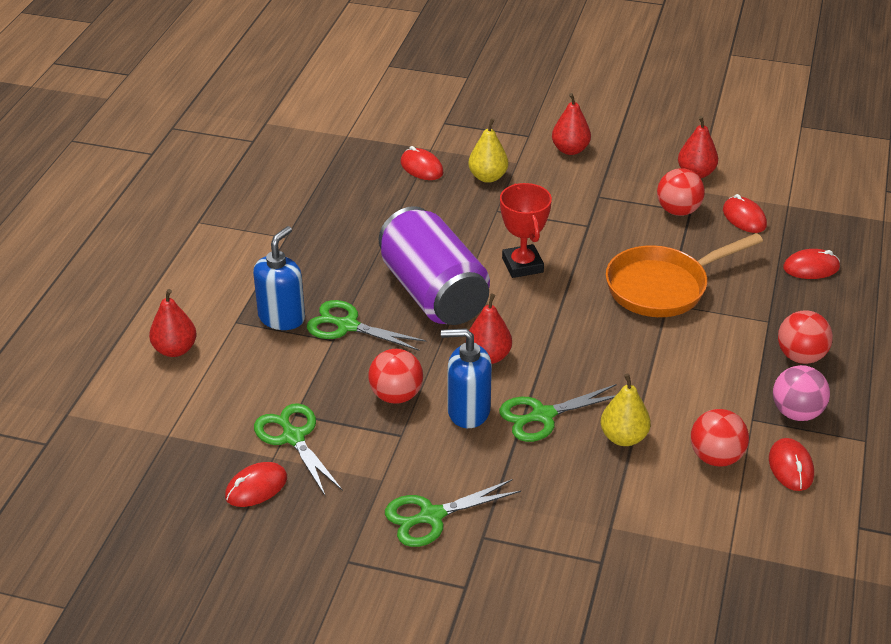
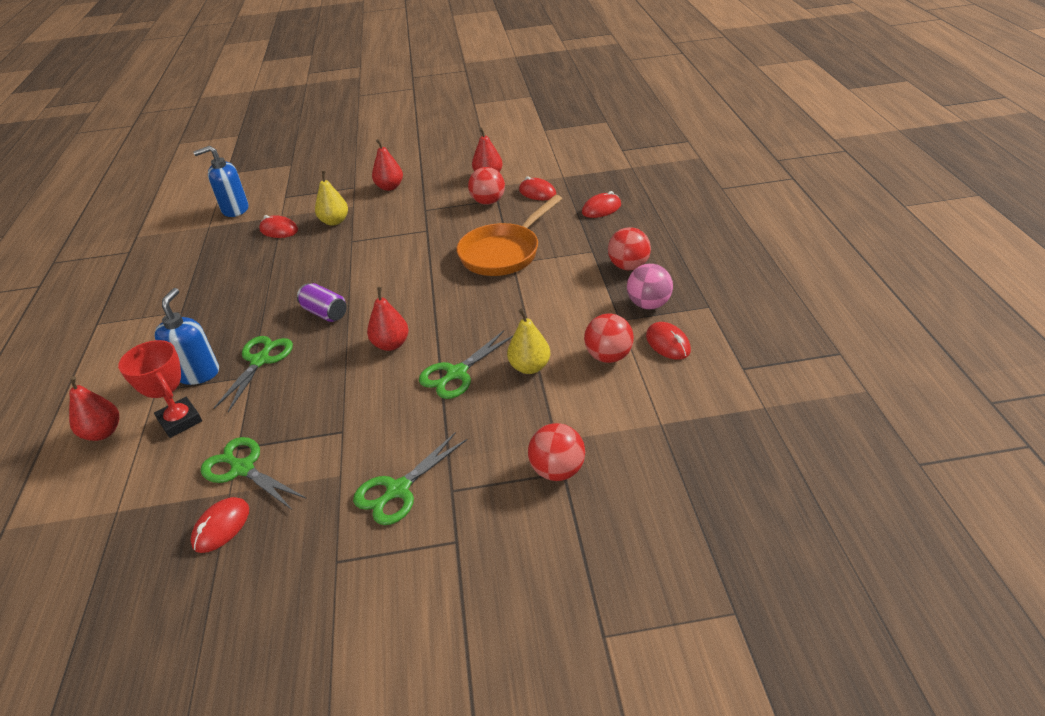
camera: 20 degrees left, 0 degrees up
green scissors [307,300,426,351] -> green scissors turned 105 degrees clockwise [213,336,293,412]
red ball [368,349,423,404] -> red ball moved to [528,423,585,481]
purple can [379,206,490,325] -> purple can [297,283,347,322], size x0.45
blue soap dispenser [441,328,492,428] -> blue soap dispenser moved to [193,146,248,217]
red trophy [500,183,552,278] -> red trophy moved to [118,340,202,438]

